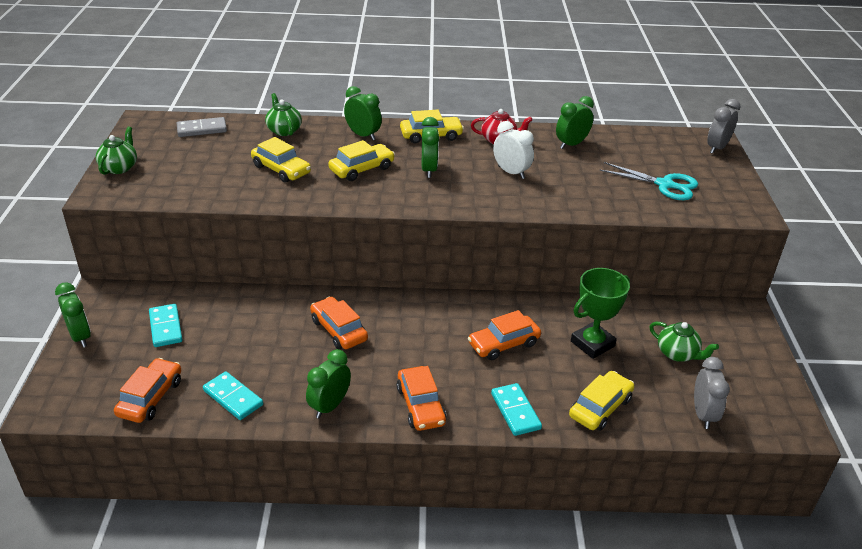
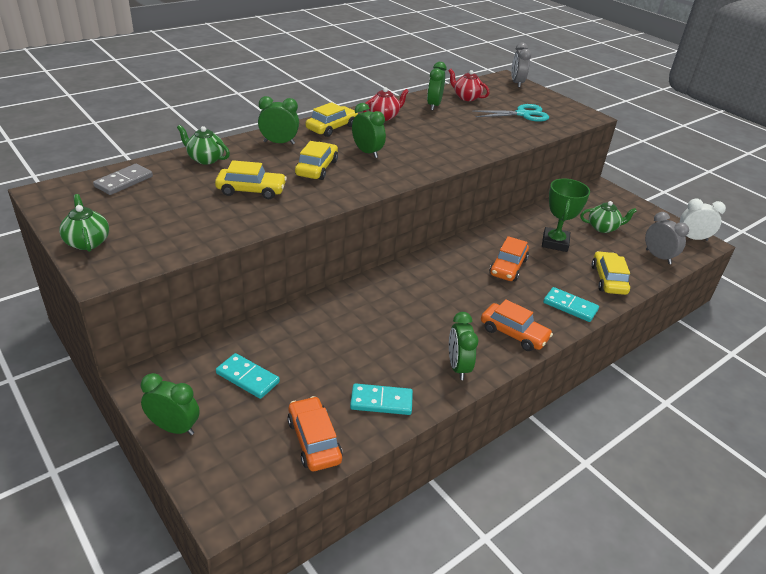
camera: 40 degrees left, 0 degrees up
orange car [310,297,368,349] -> none
white clock [493,121,534,179] -> white clock moved to [680,199,726,241]
none -> red teapot [449,69,489,101]

